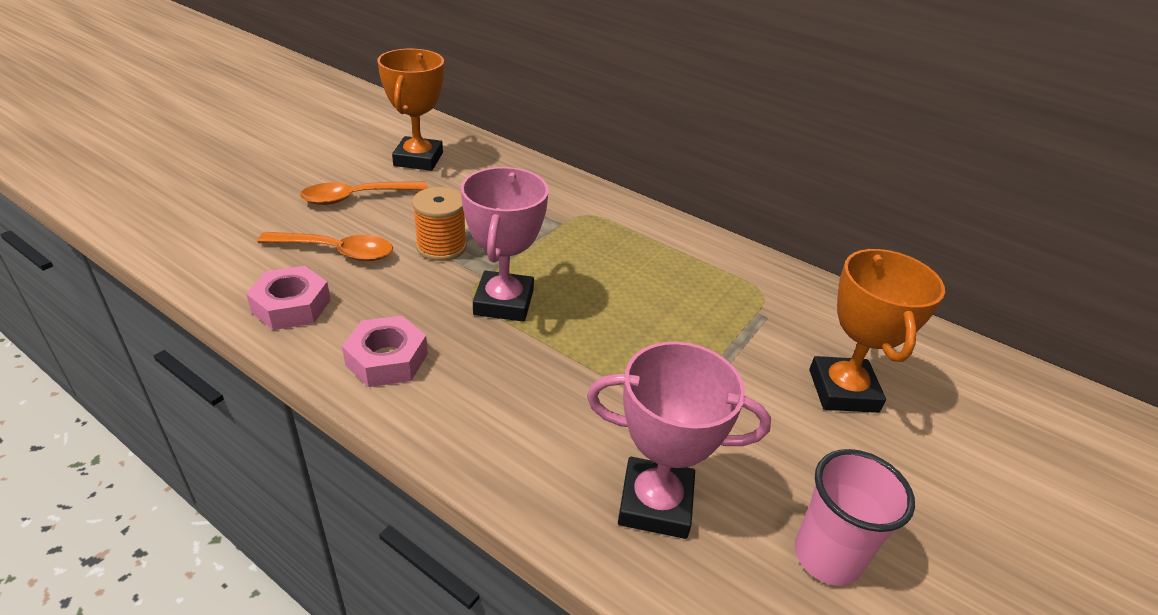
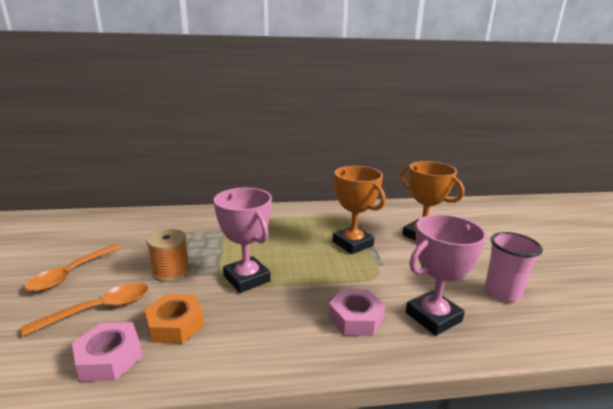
camera: 40 degrees left, 15 degrees down
pink nut [342,316,428,387] -> pink nut moved to [328,289,385,336]
orange trophy [378,49,444,171] -> orange trophy moved to [333,166,386,254]
none -> orange nut [144,294,204,343]

